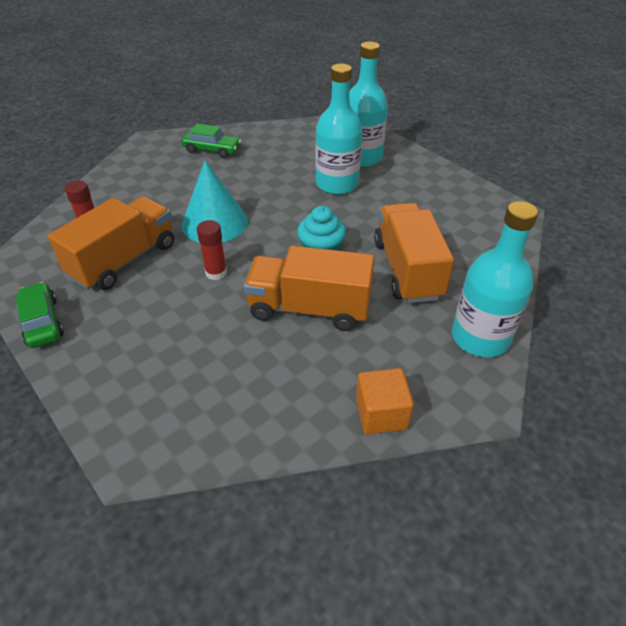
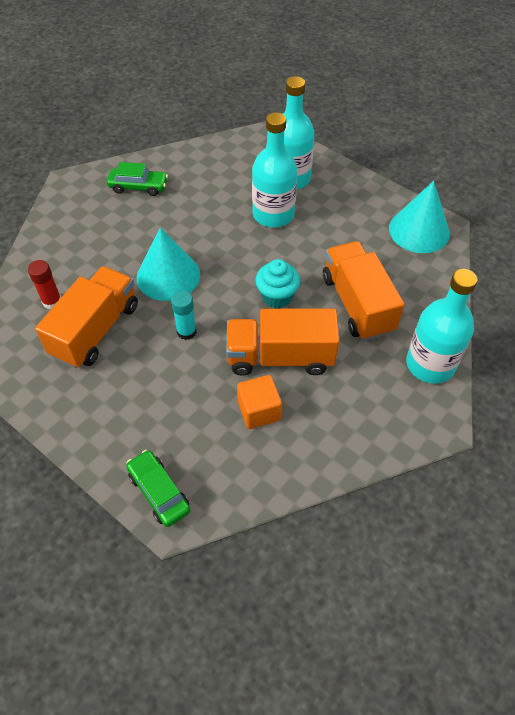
camera: 10 degrees left, 10 degrees up
green car [16,282,64,348] -> green car moved to [126,450,190,527]
red glue stick [197,220,227,280] -> turquoise glue stick [171,291,197,340]
orange cube [356,368,414,434] -> orange cube moved to [237,375,282,429]
none -> turquoise cone [389,181,450,253]

